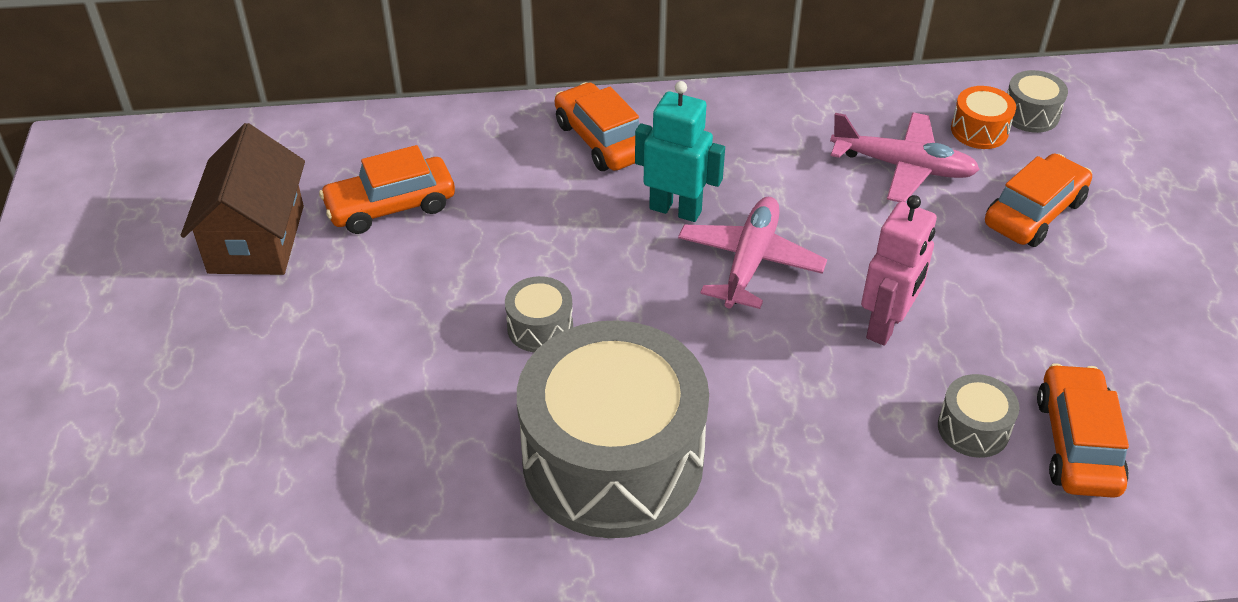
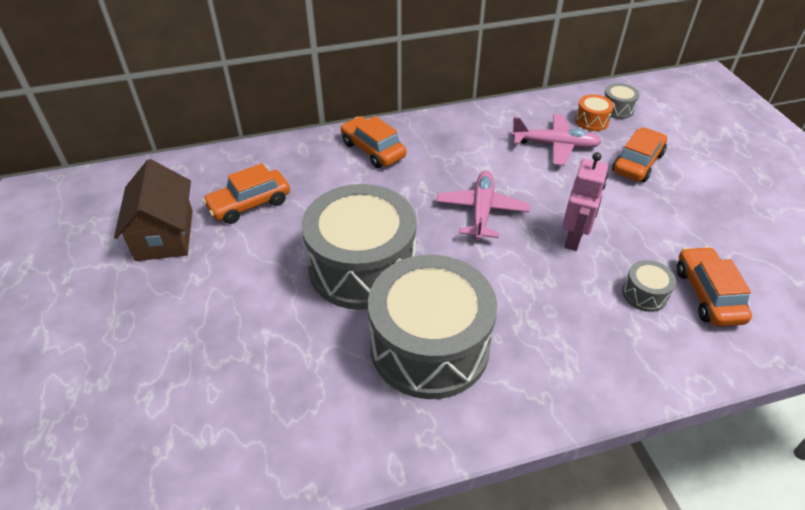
camera: 10 degrees left, 0 degrees up
grey drum [505,276,573,352] -> grey drum [302,184,417,310], size x2.50
turquoise robot [635,81,725,222] -> none

